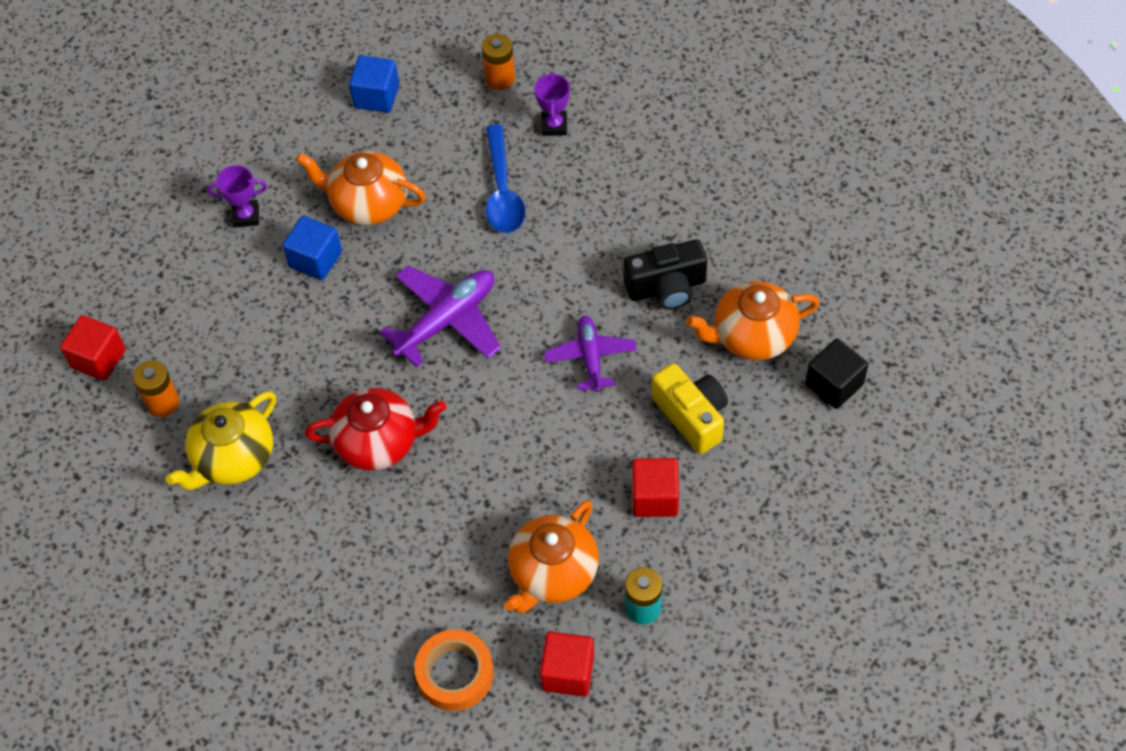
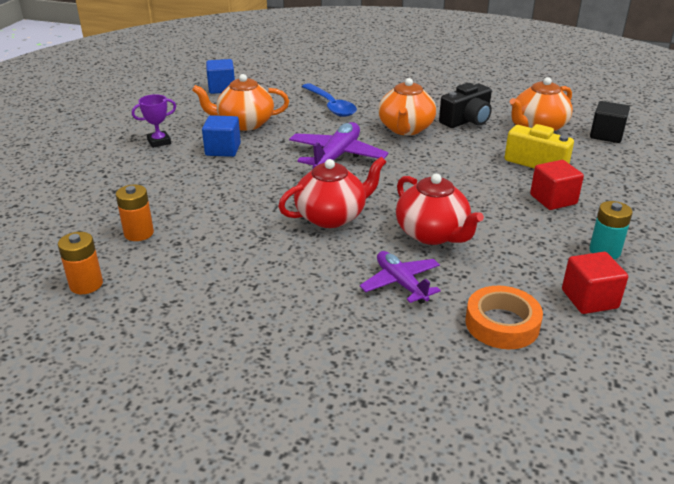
camera: 25 degrees left, 25 degrees down
red cube [60,315,126,381] -> none
yellow teapot [166,391,276,490] -> none
orange battery [481,34,515,90] -> orange battery moved to [58,232,103,294]
orange teapot [505,500,599,613] -> orange teapot moved to [378,78,436,135]
purple trophy [534,72,570,136] -> none
purple plane [544,316,637,392] -> purple plane moved to [360,251,441,304]
none -> red teapot [396,174,484,245]

